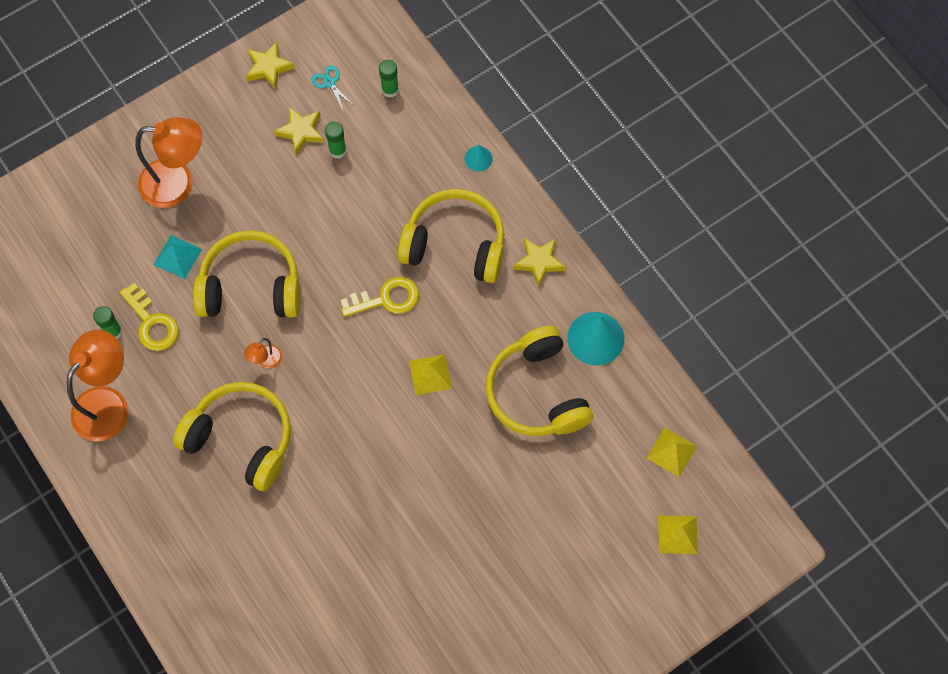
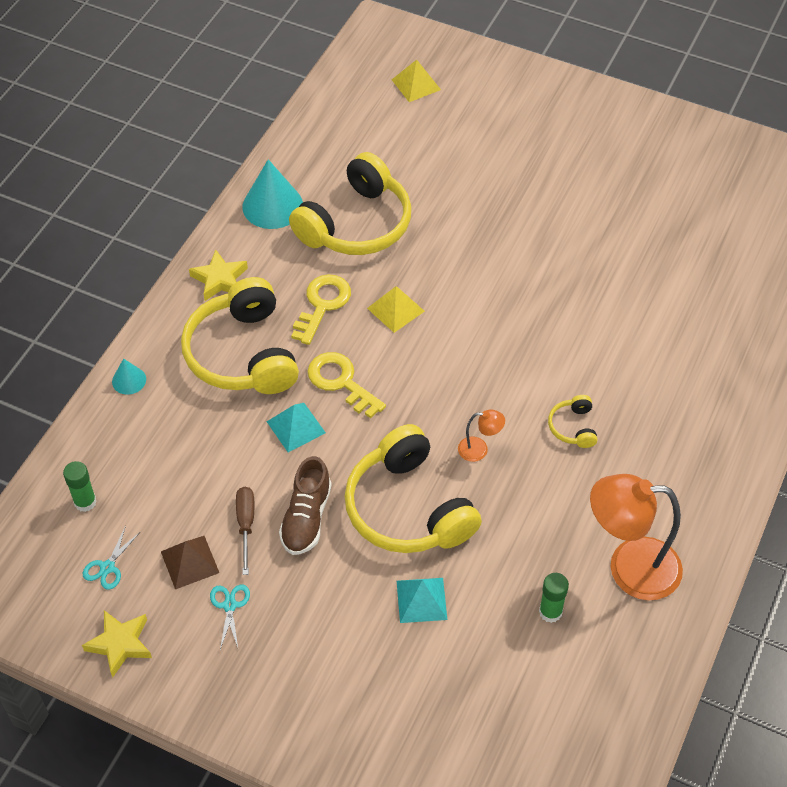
camera: 120 degrees left, 15 degrees down
yellow key [119,283,179,351] -> yellow key moved to [291,274,351,345]
orange lamp [135,117,202,208] -> none
yellow headphones [173,382,291,491] -> yellow headphones [548,395,597,448], size x0.43
yellow star [274,107,324,155] -> brown pyramid [161,536,219,589]
green glue stick [325,122,347,159] -> none
yellow pyramid [646,427,697,477] -> none
none -> turquoise scissors [210,585,250,650]
none -> brown screwdriver [236,487,254,575]
none -> turquoise pyramid [267,403,326,452]
none -> brown shoe [279,456,331,555]

